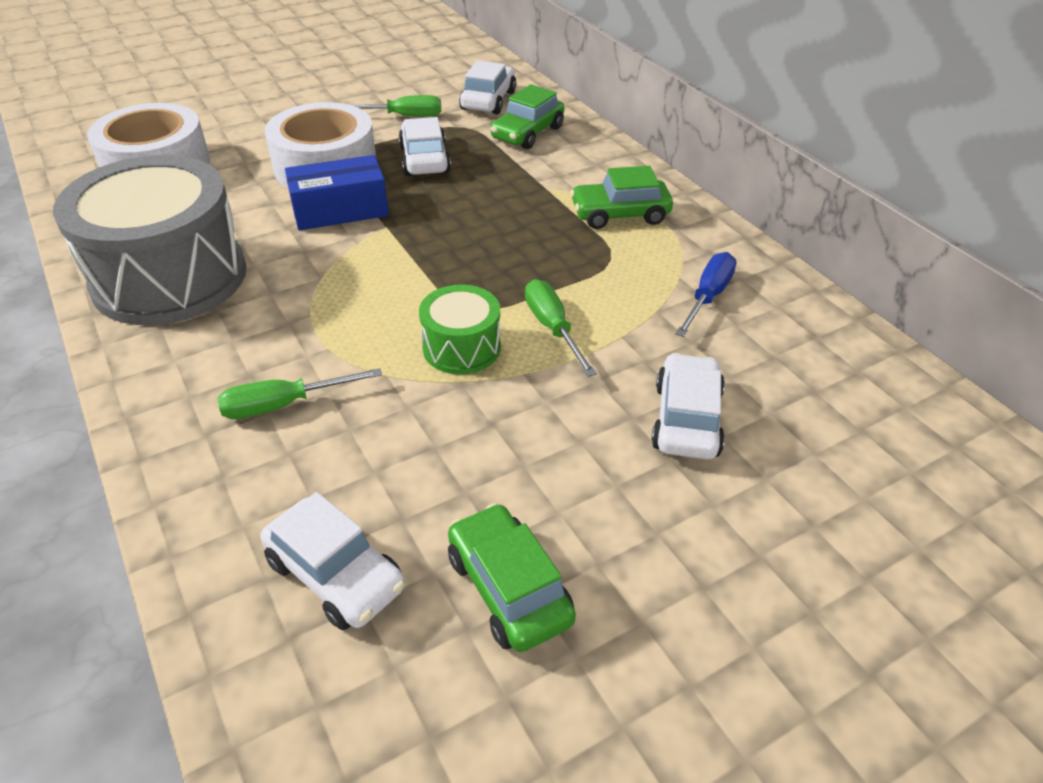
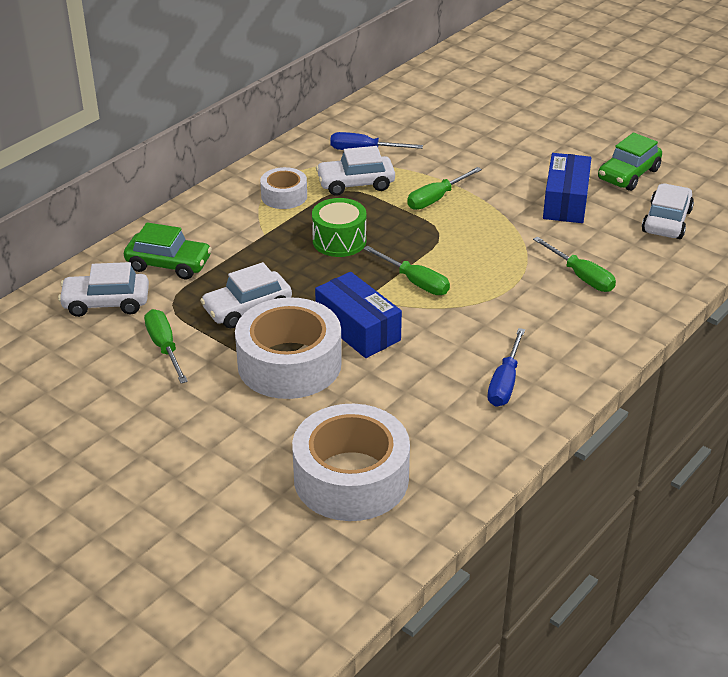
camera: 110 degrees left, 5 degrees down
grey drum [53,155,247,325] -> blue screwdriver [488,328,525,407]
green drum [419,284,501,374] -> green drum moved to [312,198,366,257]
green car [570,166,673,229] -> white tape [260,167,307,209]
white car [651,353,725,459] -> white car moved to [316,146,395,196]
none -> green screwdriver [363,246,450,295]
none -> blue box [543,153,591,223]

